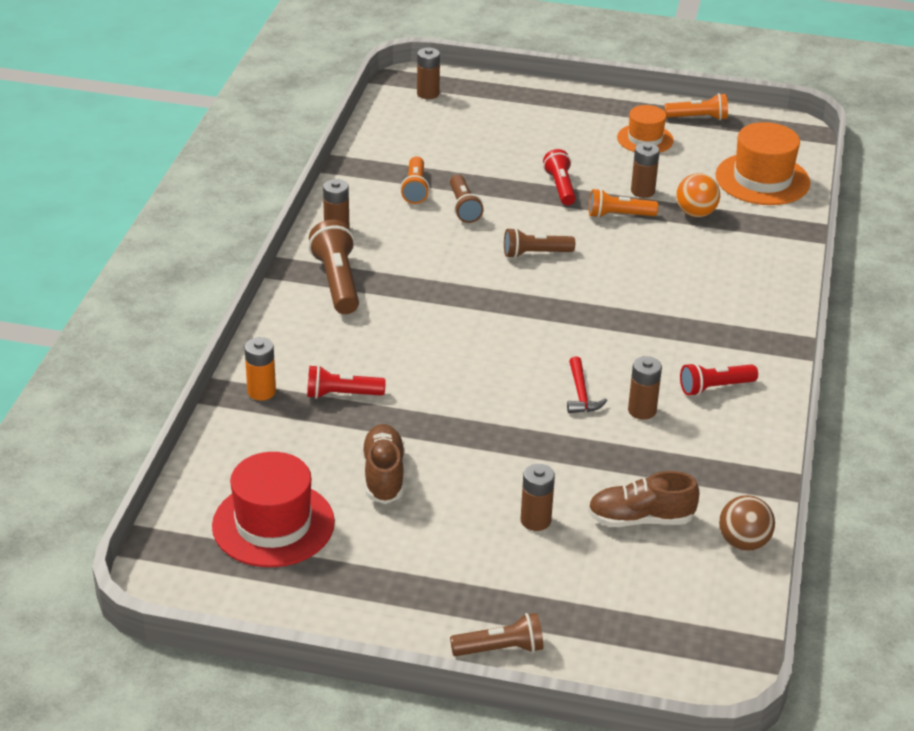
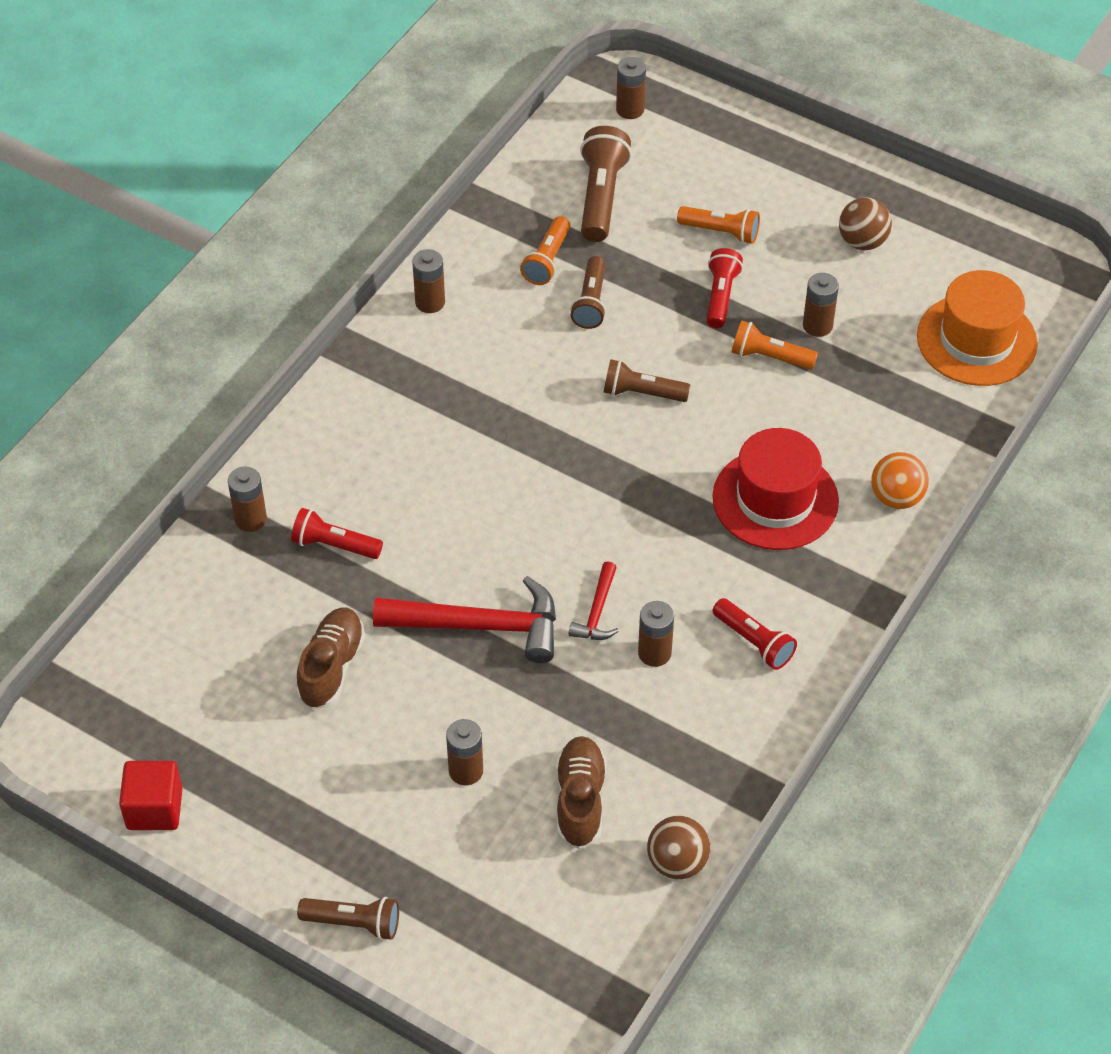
camera: 20 degrees right, 15 degrees up
red hat [212,452,335,567] -> red hat moved to [712,428,839,550]
orange battery [245,337,276,401] -> brown battery [228,466,267,532]
brown flashlight [309,220,359,314] -> brown flashlight moved to [580,126,632,242]
brown shoe [588,471,700,527] -> brown shoe turned 75 degrees clockwise [556,736,607,849]
orange hat [617,105,674,153] -> brown ball [839,197,892,250]
orange flashlight [664,93,728,120] -> orange flashlight moved to [677,206,760,244]
orange ball [676,173,720,217] -> orange ball moved to [871,452,929,509]
red flashlight [680,363,758,396] -> red flashlight turned 135 degrees counterclockwise [713,598,797,670]
none -> red cube [119,761,183,830]
none -> red hammer [373,576,556,663]

